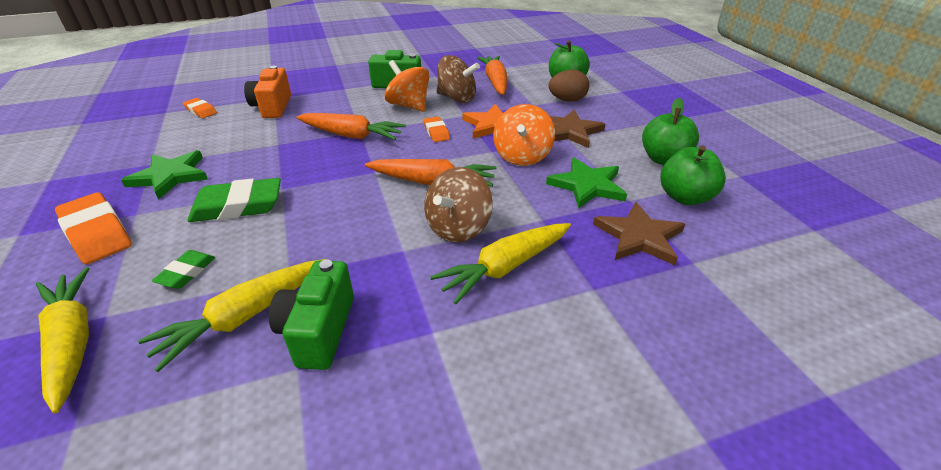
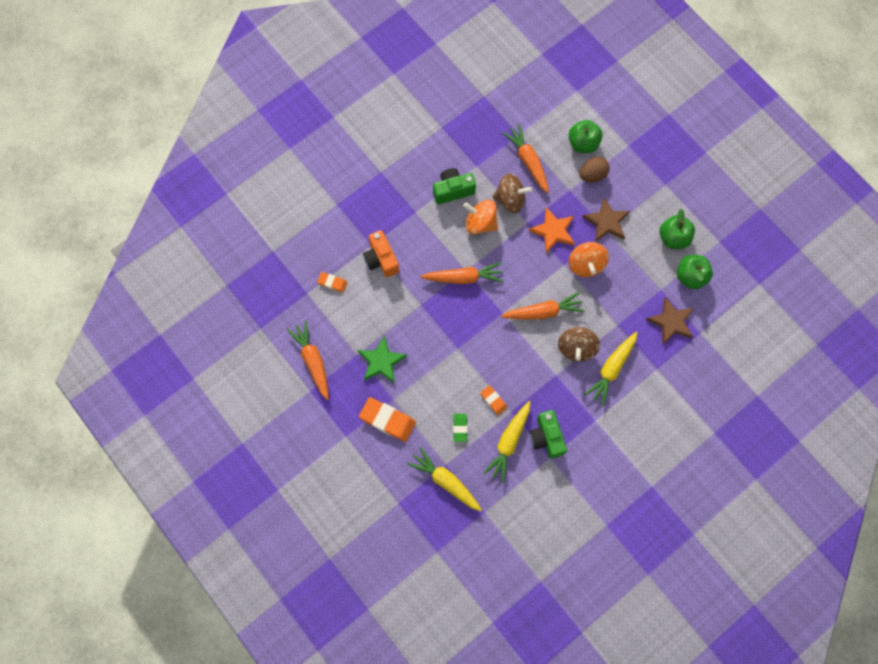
camera: 20 degrees left, 35 degrees up
green eraser [187,178,281,222] -> none
orange eraser [424,116,450,142] -> orange eraser moved to [480,385,507,415]
green star [546,158,627,209] -> none
none -> orange carrot [287,321,329,400]

